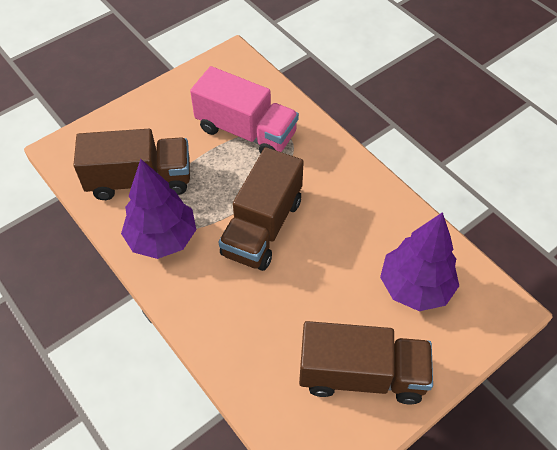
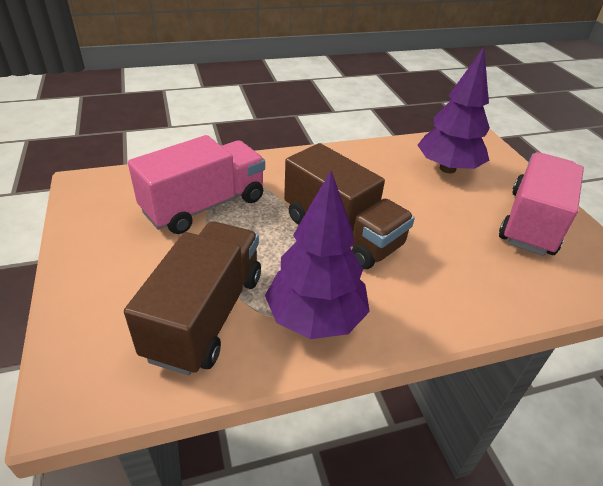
camera: 70 degrees left, 15 degrees down
brown truck [299,321,433,405] -> pink truck [499,152,584,256]

